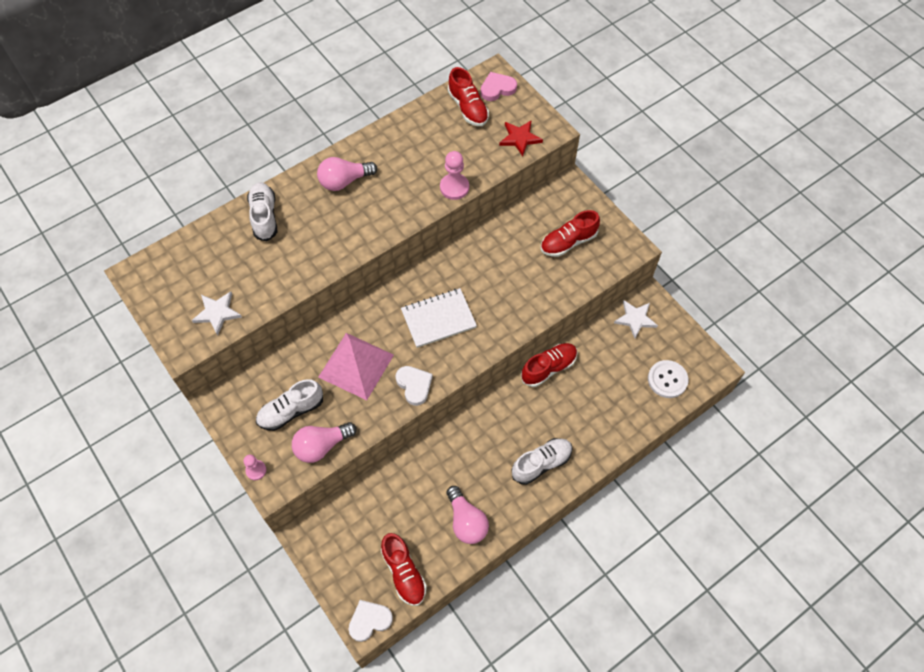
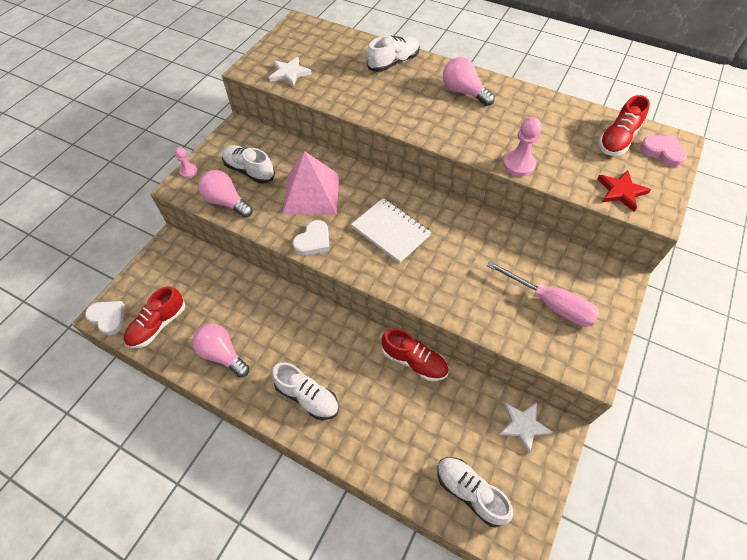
camera: 65 degrees right, 5 degrees down
pink light bulb [446,486,489,544] -> pink light bulb turned 90 degrees clockwise [192,324,249,377]
red shoe [541,210,600,257] -> pink screwdriver [487,261,599,327]
white button [648,360,689,398] -> white shoe [437,457,513,528]

